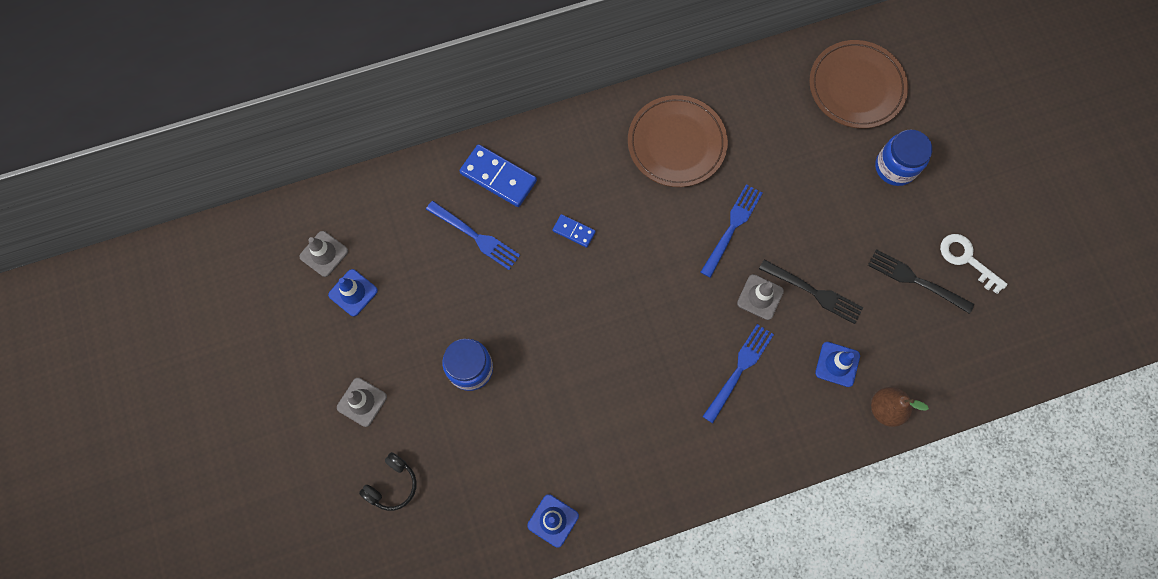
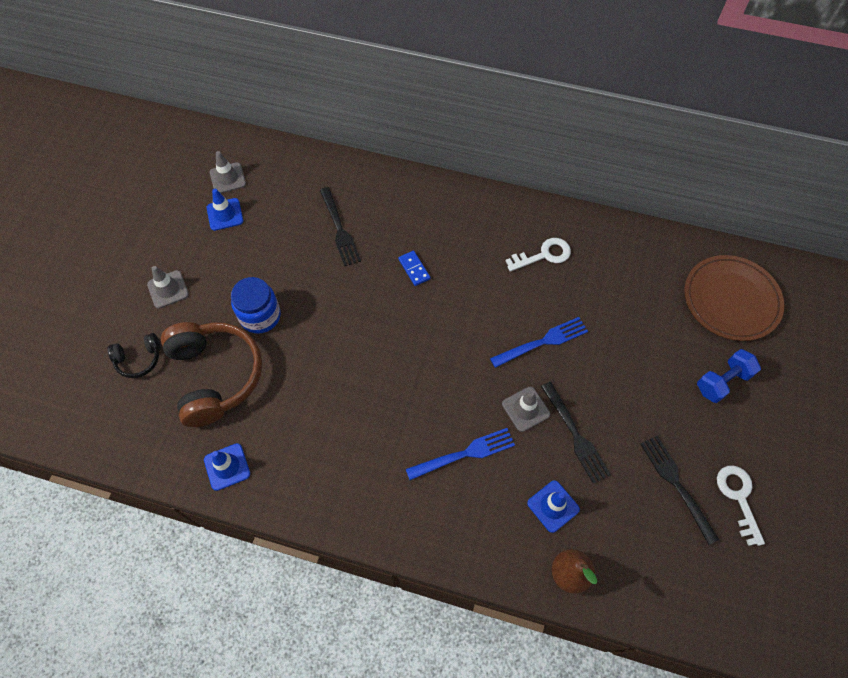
camera: 35 degrees right, 10 degrees down
blue fork [426,201,520,270] -> black fork [320,187,361,266]
blue domino [459,144,537,207] -> none
brown plate [628,95,728,187] -> white key [506,238,571,272]
blue jar [875,129,932,186] -> blue dumbbell [697,349,761,403]
none -> brown headphones [161,322,262,427]

